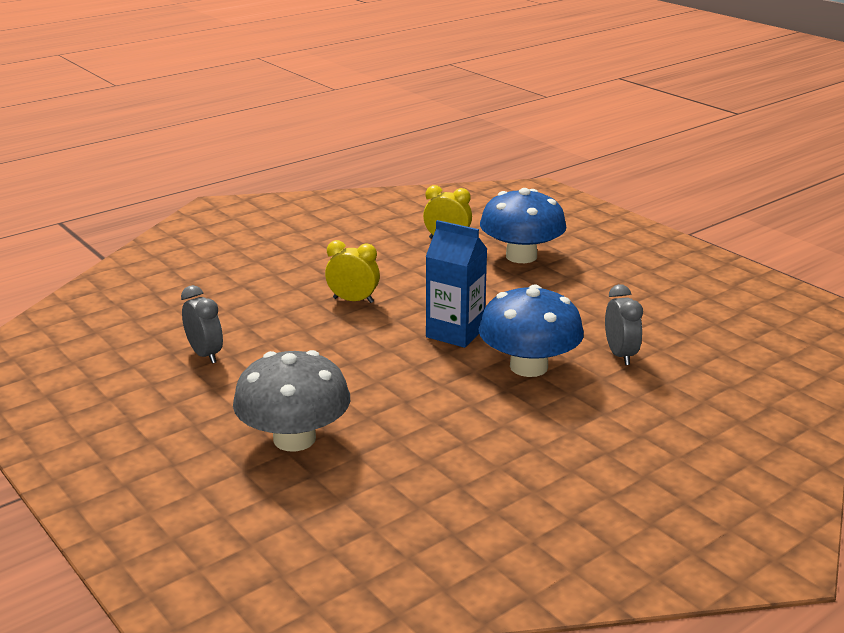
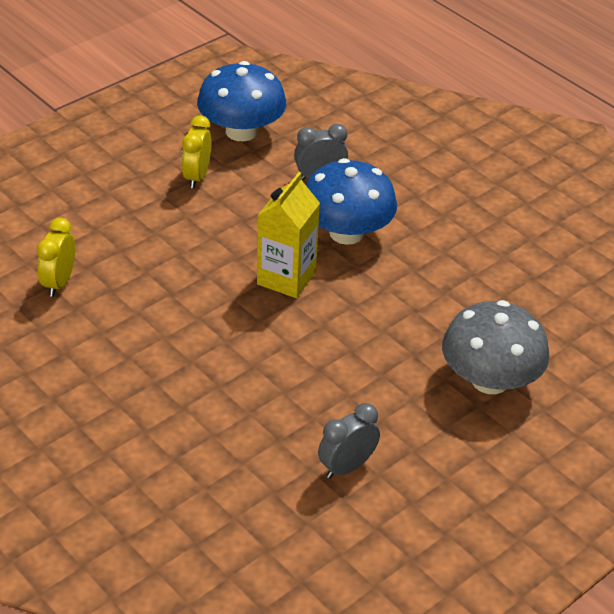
camera: 95 degrees left, 15 degrees up
yellow clock [325,240,380,303] -> yellow clock moved to [182,115,212,189]
blue carton [426,220,487,348] -> yellow carton [257,172,320,298]
blue mushroom [480,188,567,263] -> blue mushroom moved to [197,61,286,141]

